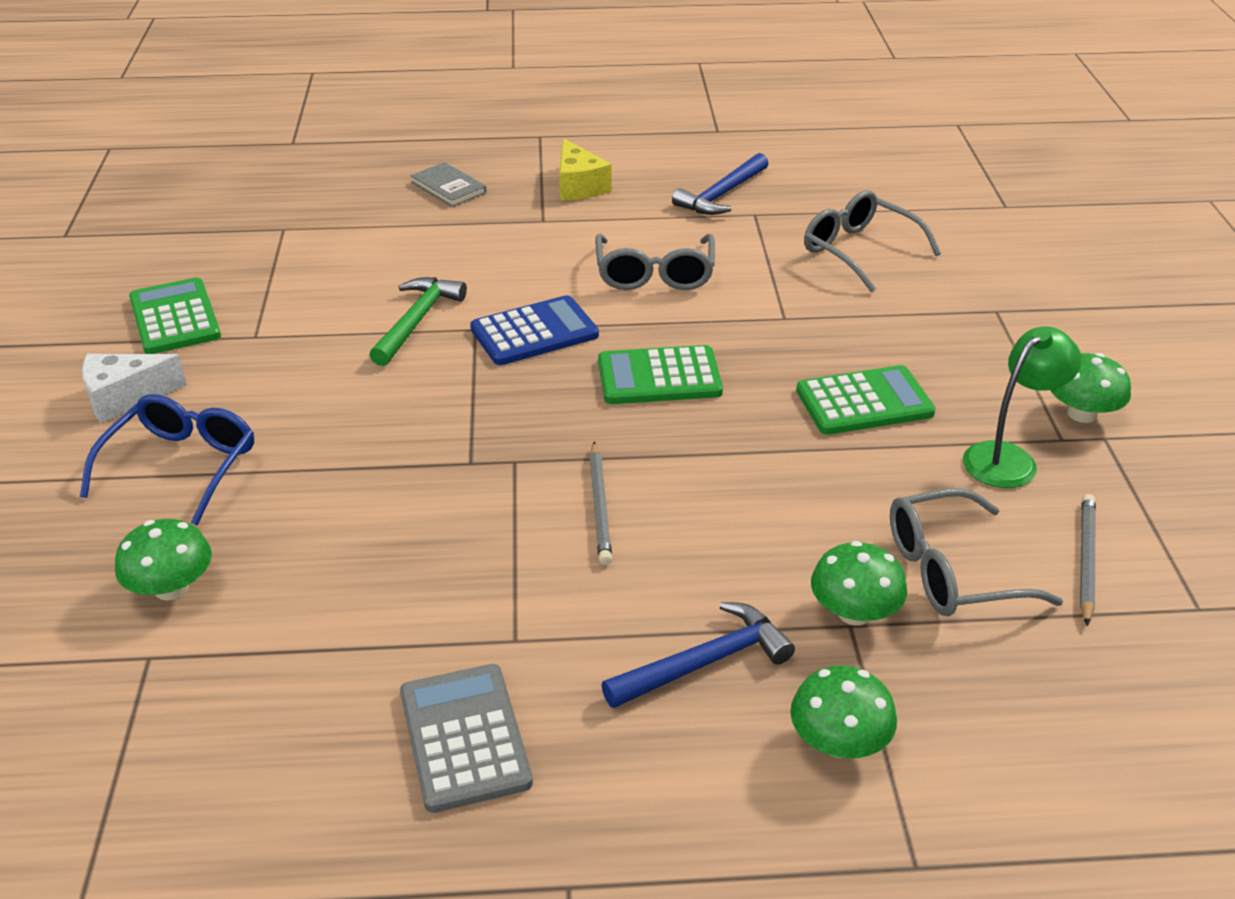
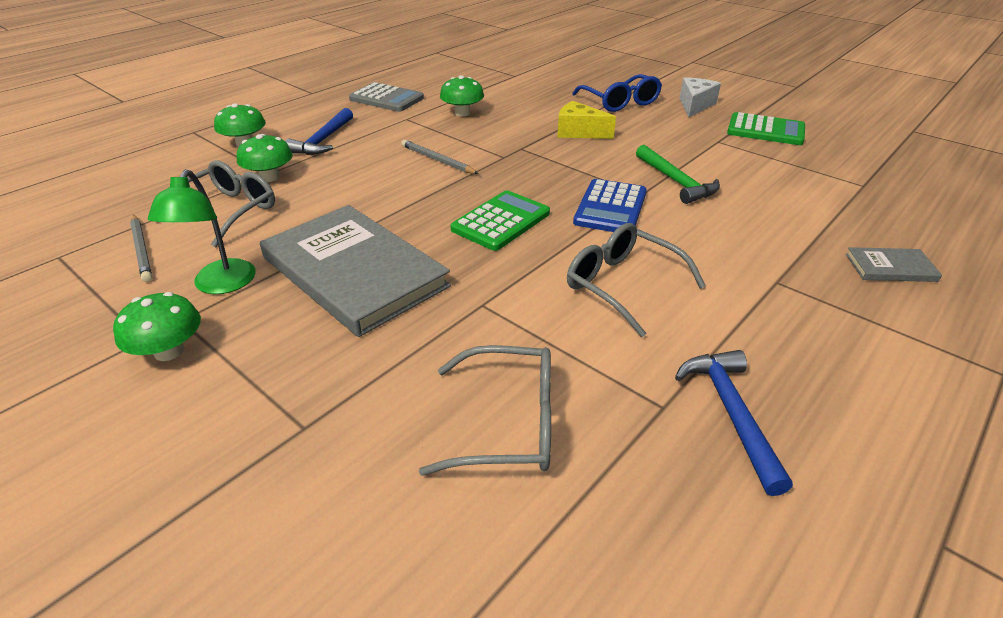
camera: 135 degrees right, 0 degrees up
green mushroom [115,519,212,600] -> green mushroom moved to [440,75,484,117]
yellow cheese [559,138,611,200] -> yellow cheese moved to [557,101,616,139]
green calculator [796,365,936,435] -> grey book [260,205,451,337]

